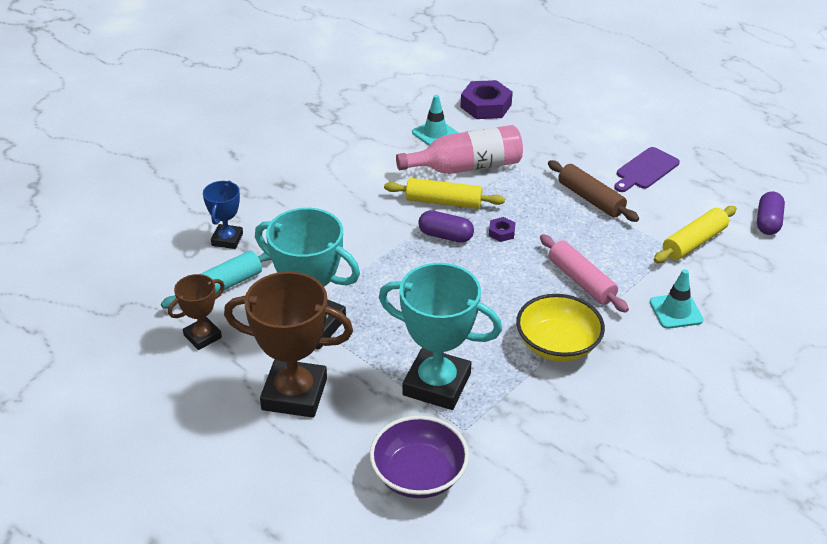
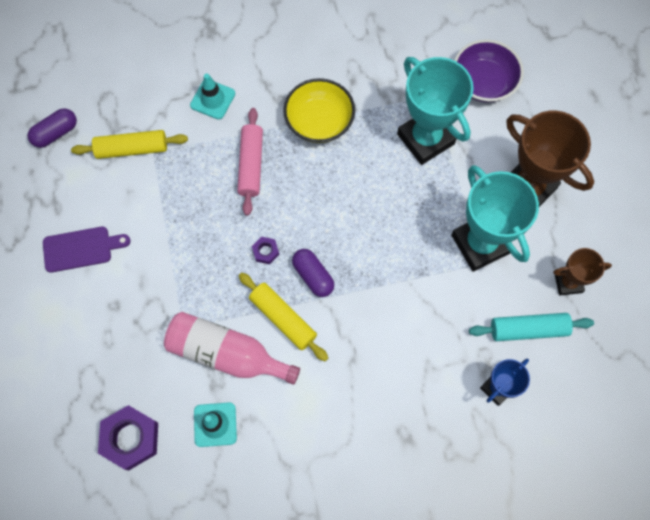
camera: 145 degrees left, 30 degrees up
brown rolling pin [548,160,639,222] -> none

